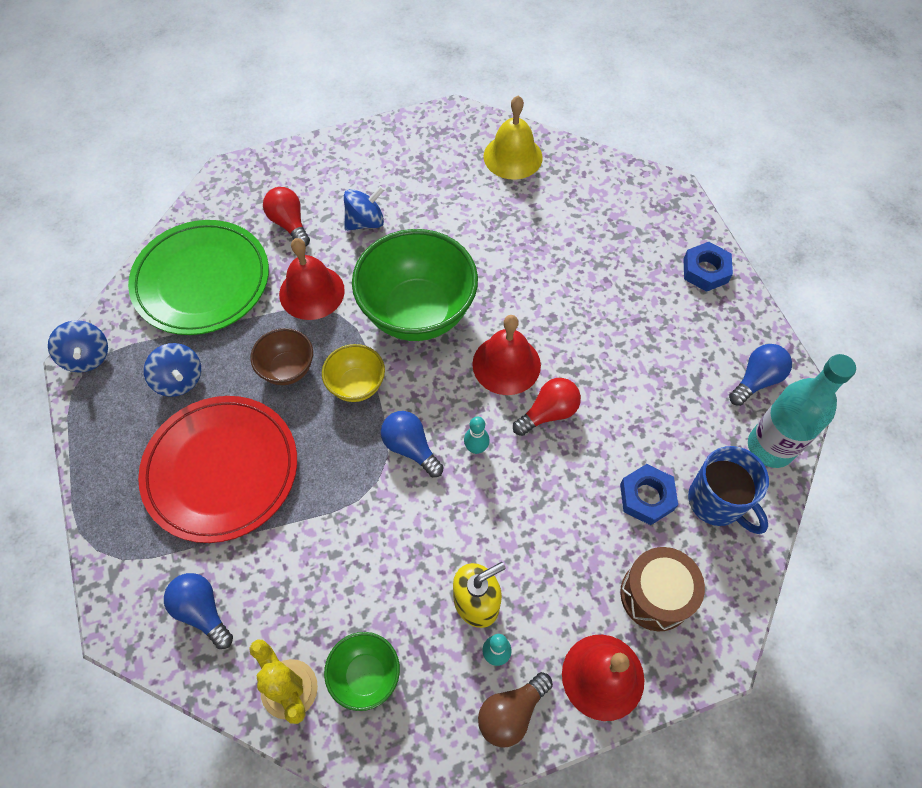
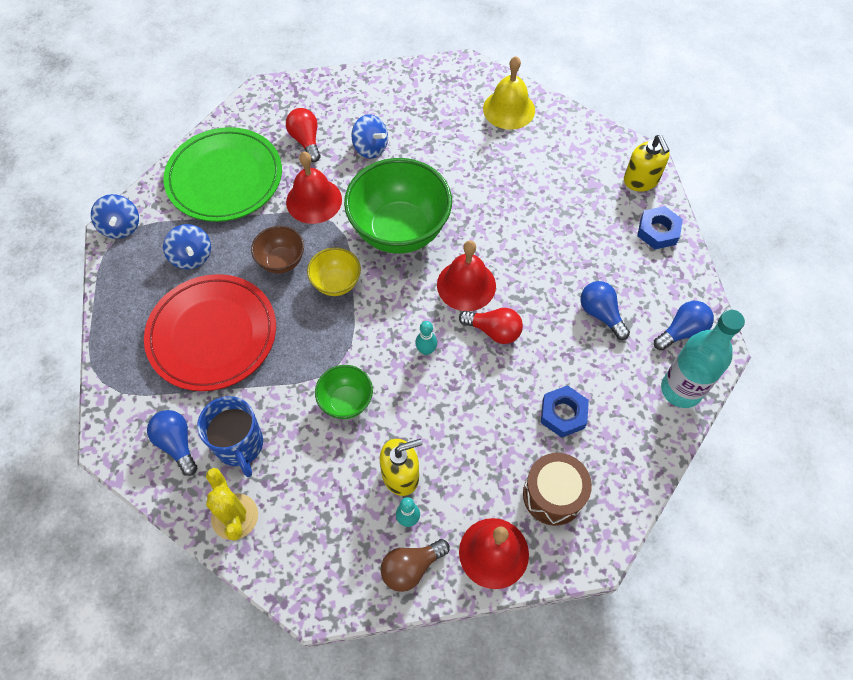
camera: 10 degrees right, 0 degrees up
green bowl [324,632,400,711] -> green bowl moved to [315,365,373,419]
blue spinning top [344,186,384,231] -> blue spinning top turned 60 degrees clockwise [351,114,388,159]
blue light bulb [381,411,444,477] -> blue light bulb moved to [581,281,630,340]
red light bulb [513,378,581,436] -> red light bulb turned 45 degrees clockwise [459,308,523,344]
blue mug [688,446,769,534] -> blue mug moved to [197,396,263,477]
none -> yellow soap dispenser [624,135,670,192]

